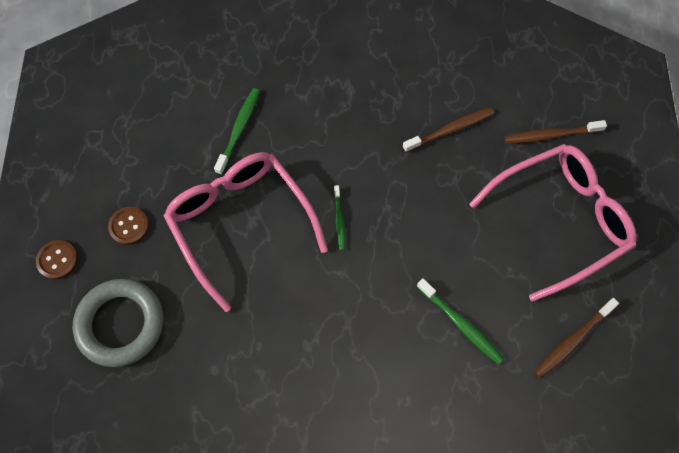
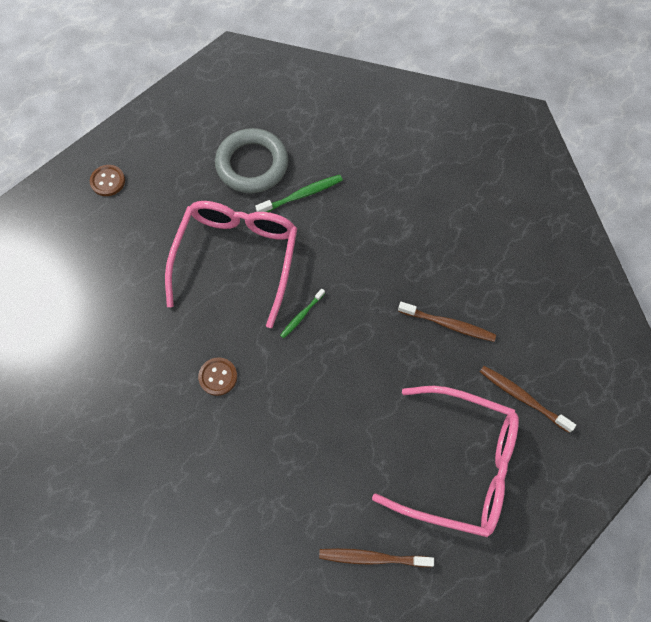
camera: 45 degrees right, 0 degrees up
grey ring [73,279,163,367] -> grey ring moved to [215,128,288,193]
brown button [108,207,149,245] -> brown button moved to [198,357,237,396]
green toothbrush [417,278,504,364] -> none

